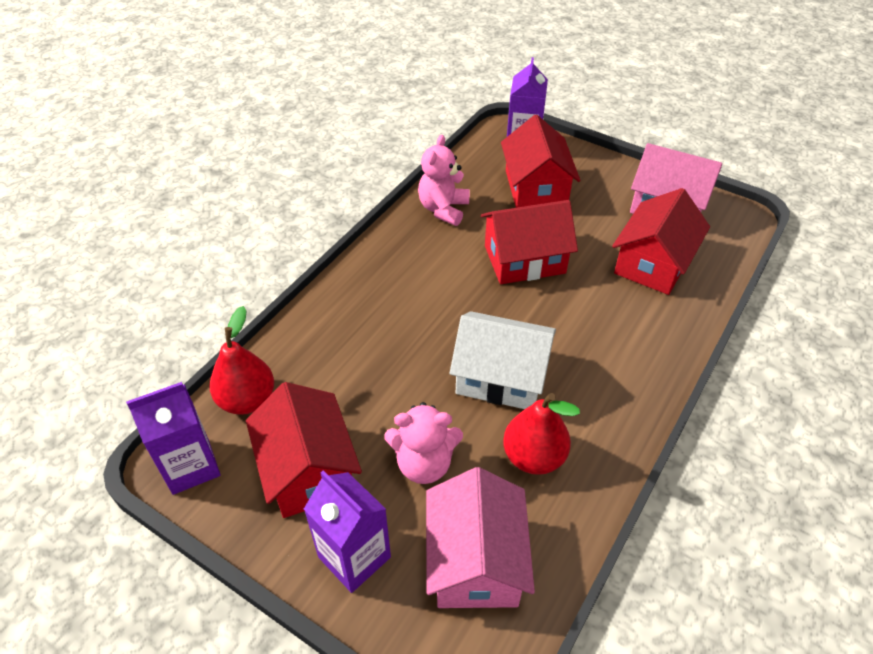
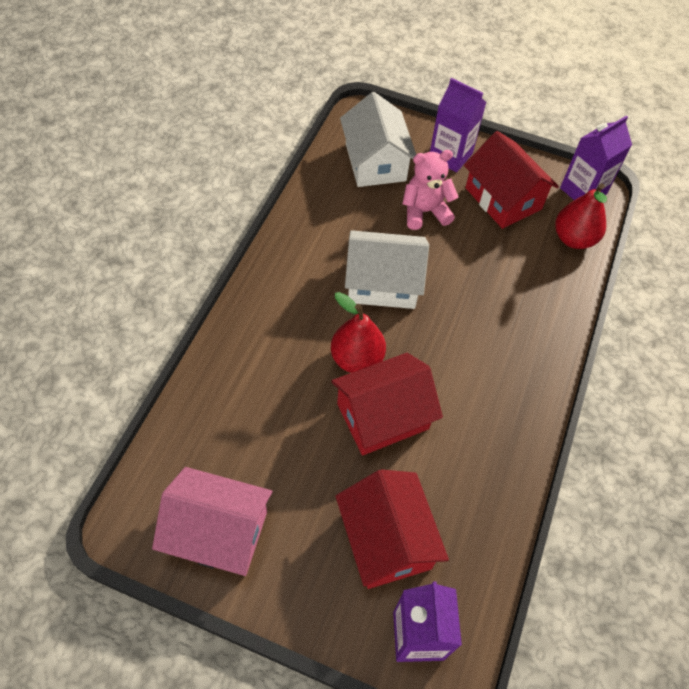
camera: 165 degrees right, 10 degrees up
pink teddy bear [418,135,470,226] -> none
pink house [426,467,535,608] -> white house [340,92,416,187]
red pear [503,393,580,475] -> red pear moved to [331,292,386,373]
red house [612,188,710,295] -> none

